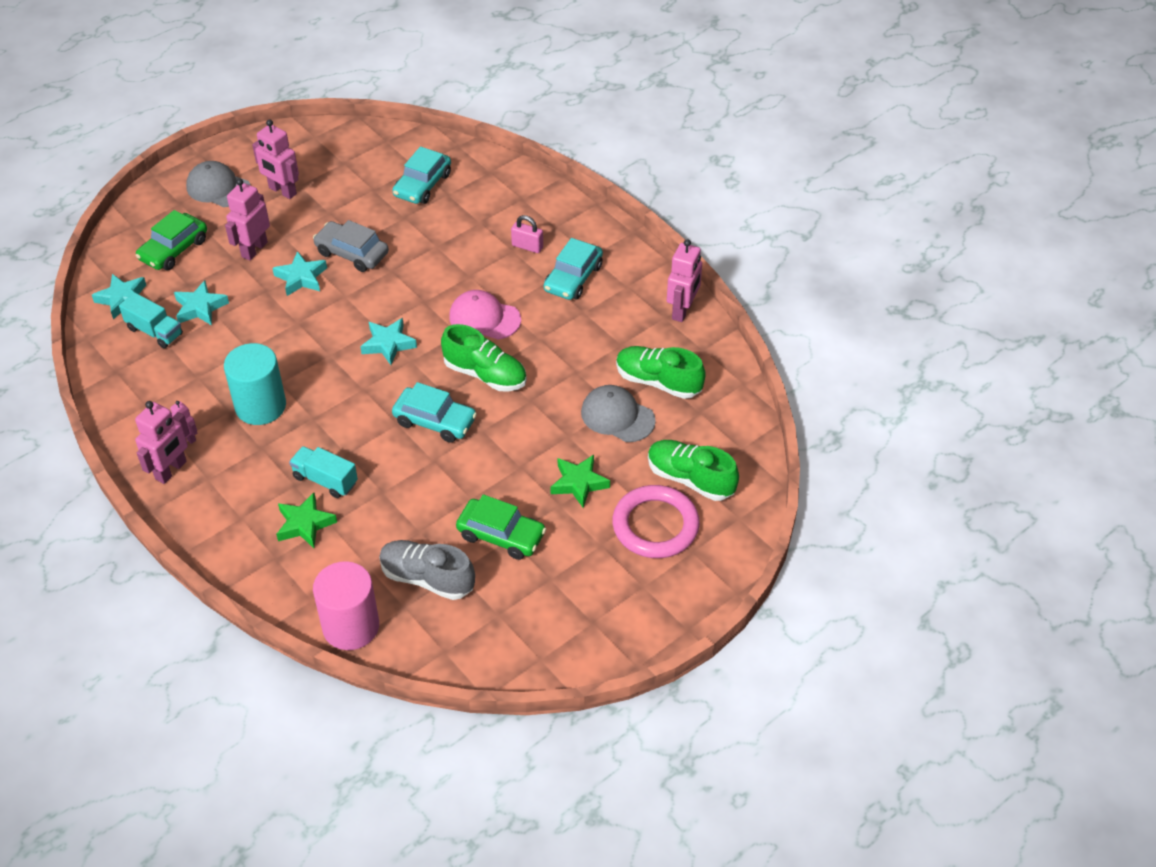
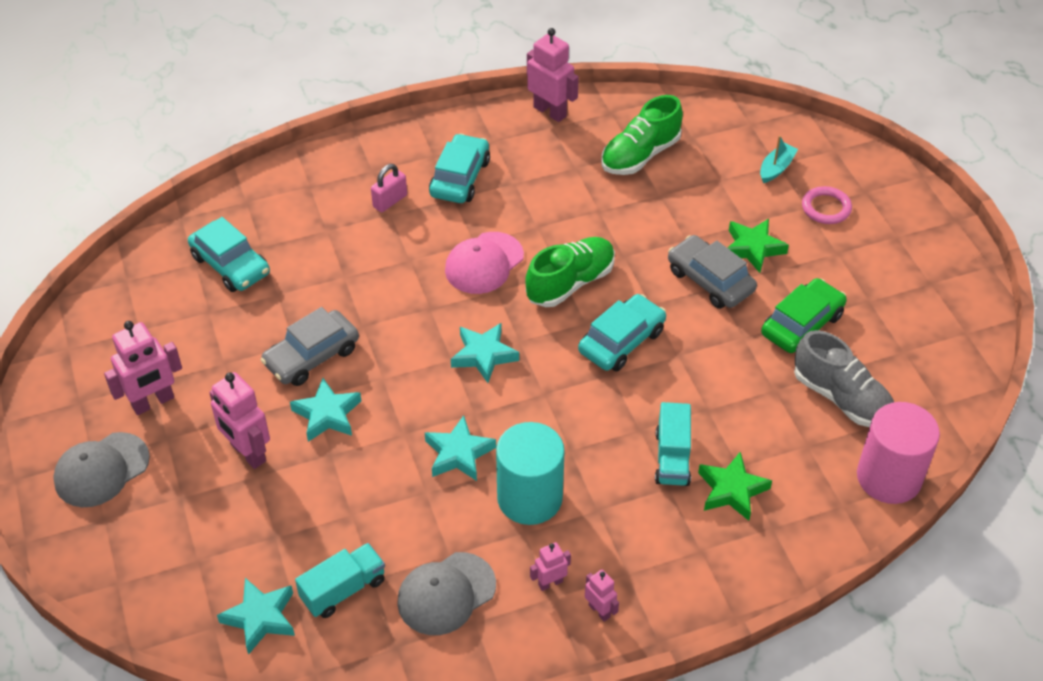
camera: 70 degrees left, 0 degrees up
pink robot [135,401,190,484] -> pink robot [585,569,619,622], size x0.54
green car [136,210,207,270] -> none
turquoise star [174,280,229,325] -> turquoise star moved to [425,415,496,481]
turquoise truck [289,446,358,498] -> turquoise truck turned 45 degrees counterclockwise [655,402,691,486]
grey shoe [379,540,475,600] -> grey shoe turned 90 degrees counterclockwise [794,330,894,427]
turquoise car [544,238,603,300] -> turquoise car turned 120 degrees counterclockwise [429,134,490,203]
grey cap [581,385,656,442] -> grey cap moved to [397,552,496,635]
pink ring [612,485,700,558] -> pink ring [802,186,852,224], size x0.56
green shoe [648,440,739,501] -> turquoise boat [760,135,798,183]
none -> grey car [668,235,757,309]

